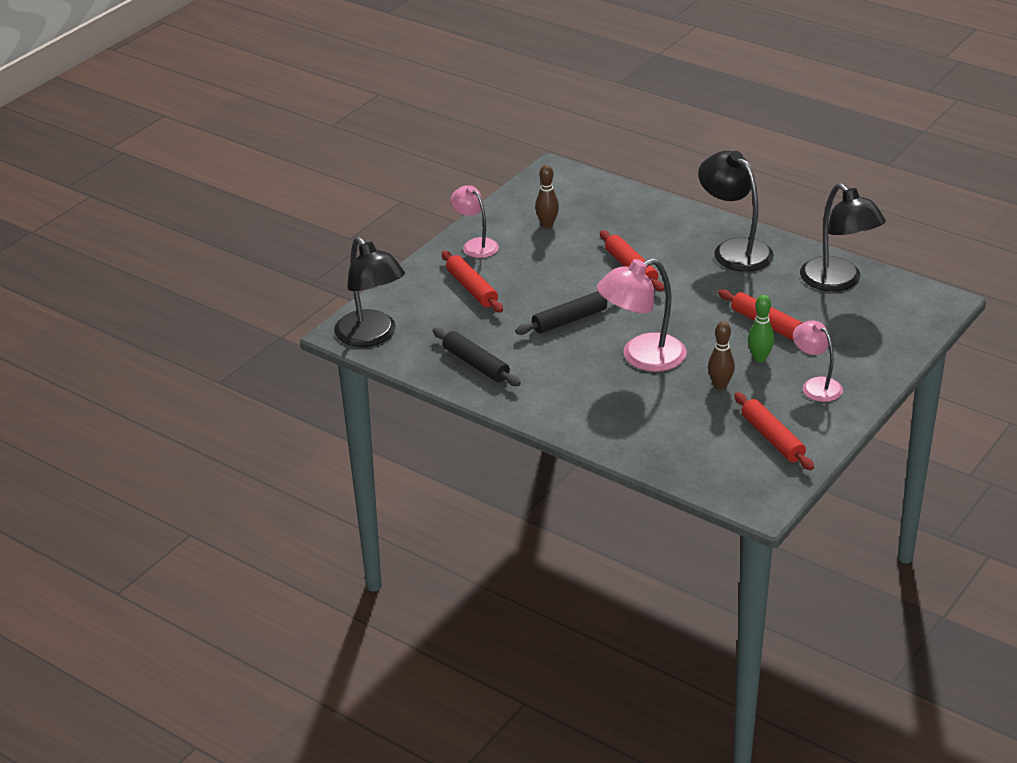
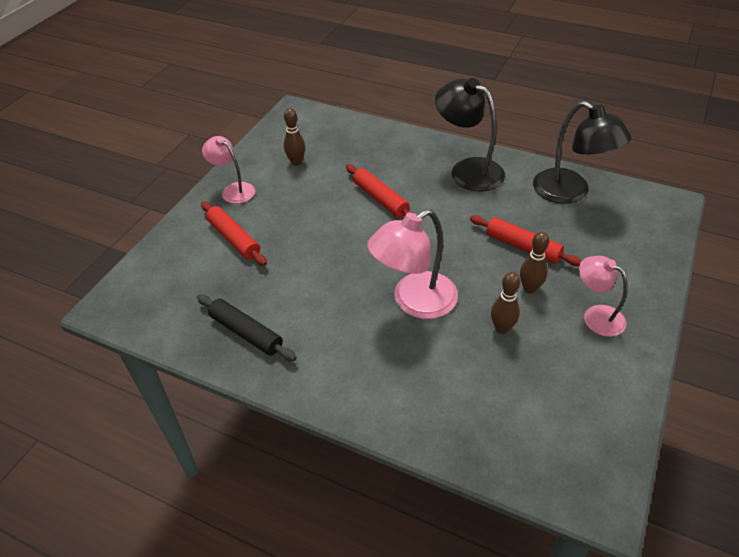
camera: 10 degrees left, 10 degrees up
black lamp [334,237,405,347] -> none
black rolling pin [515,291,608,335] -> none
red rolling pin [734,392,814,470] -> none
green bowling pin [748,295,774,362] -> brown bowling pin [520,231,549,293]

